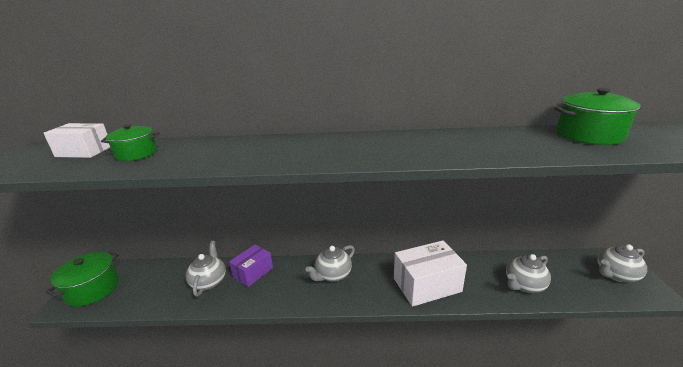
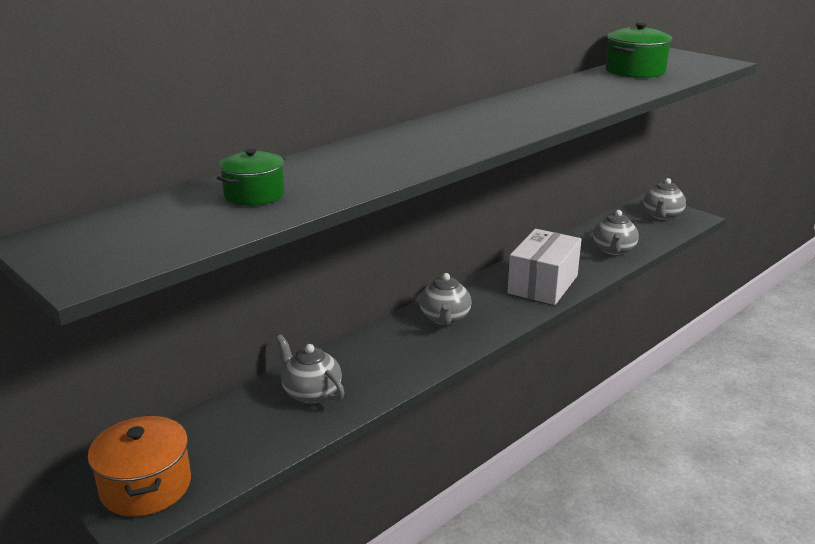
camera: 45 degrees left, 0 degrees up
white box [44,123,110,158] -> none
green pot [45,251,119,307] -> orange pot [88,415,191,517]
purple box [229,245,273,287] -> none

